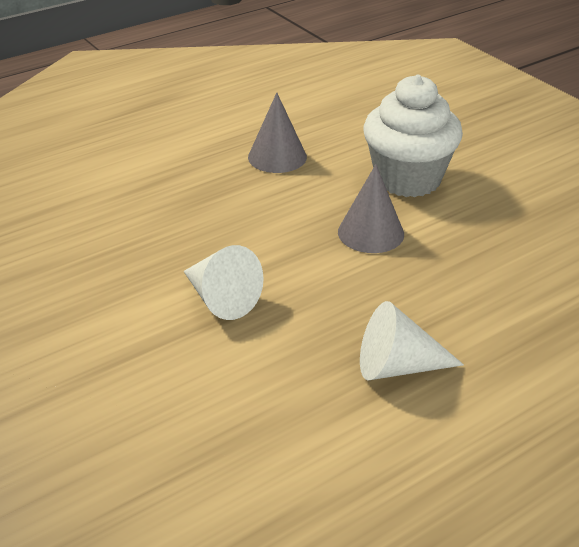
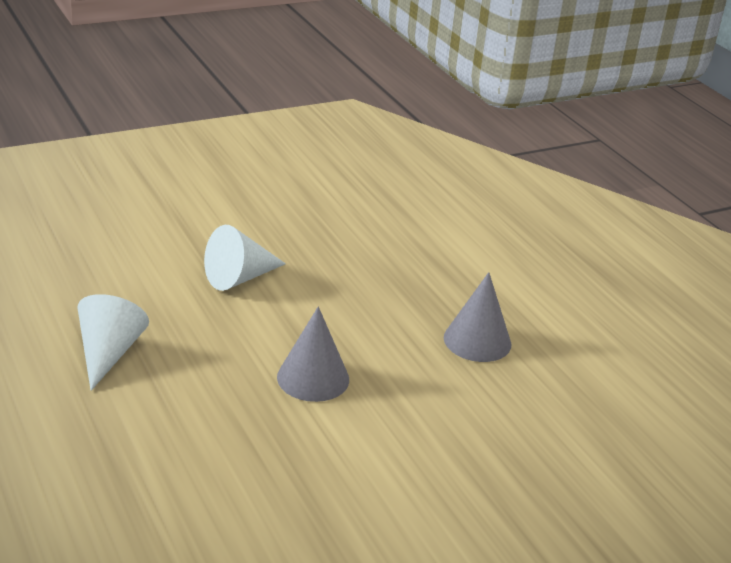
camera: 95 degrees right, 5 degrees down
white cupcake [363,74,463,197] -> none

